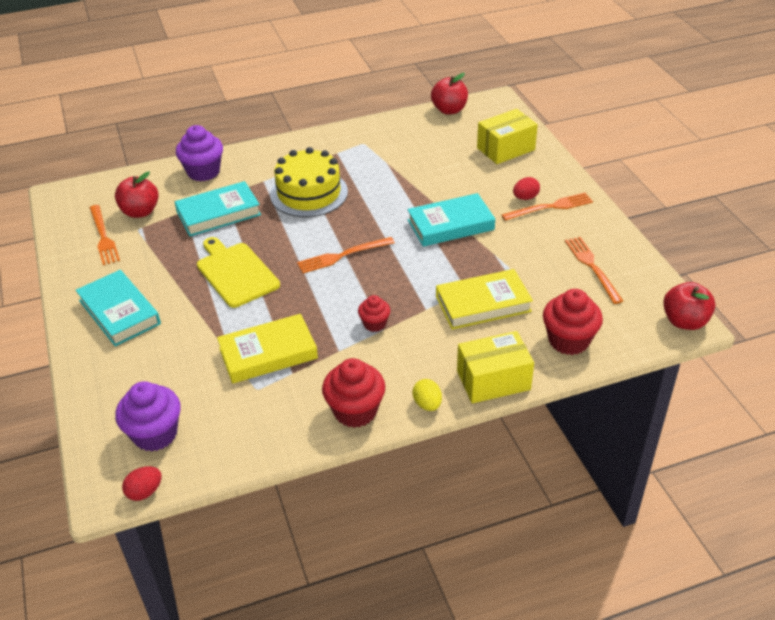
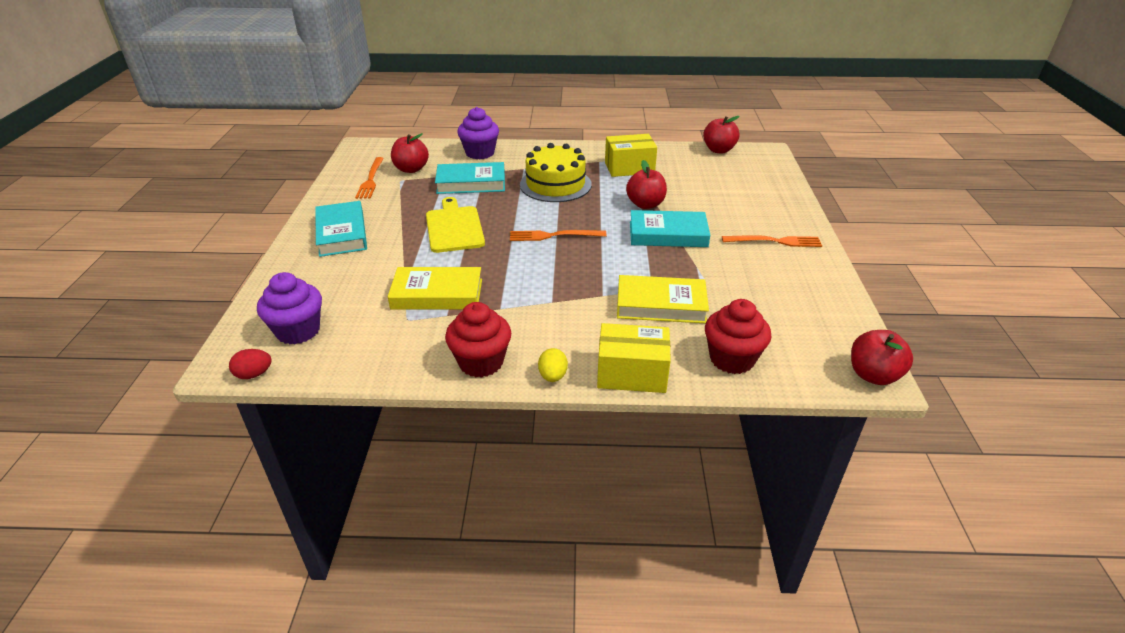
camera: 20 degrees right, 5 degrees down
red cupcake [358,295,390,332] -> none
yellow box [477,109,538,164] -> yellow box moved to [605,134,657,177]
red egg [513,177,540,200] -> none
orange fork [565,237,623,304] -> none
none -> red apple [626,160,667,209]

